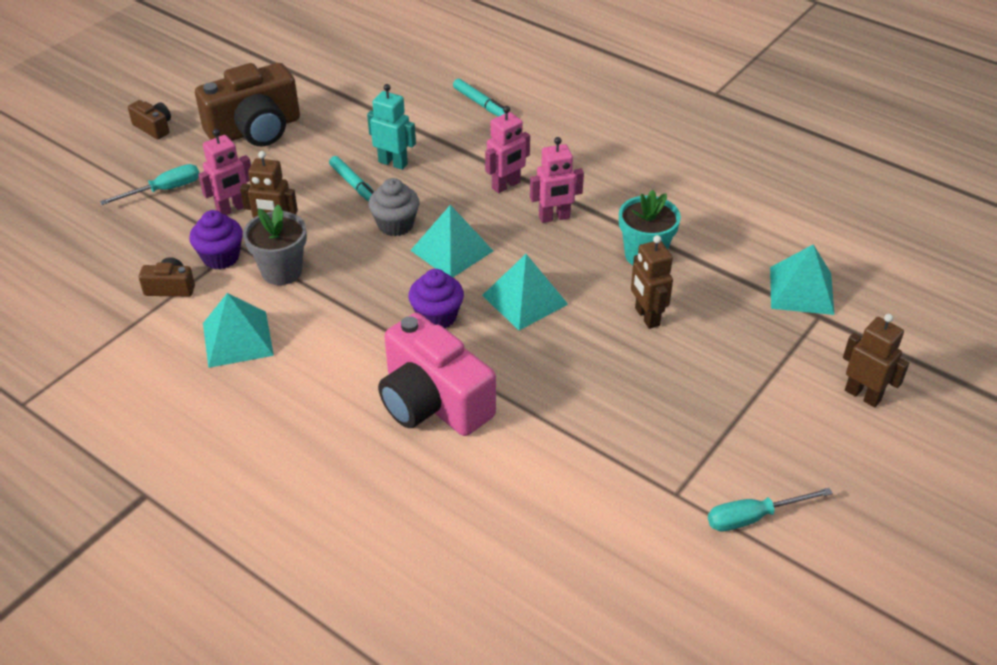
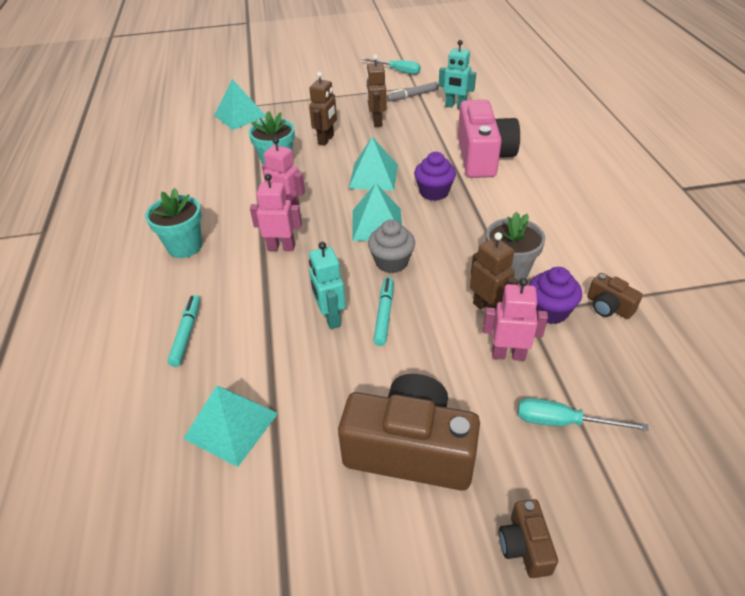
camera: 135 degrees left, 0 degrees up
turquoise pyramid [203,293,274,368] -> turquoise pyramid moved to [183,386,278,467]
brown robot [843,314,909,407] -> brown robot moved to [366,55,387,127]
none -> turquoise flower pot [145,188,202,258]
none -> grey marker [387,82,439,102]
none -> turquoise robot [439,40,476,109]

